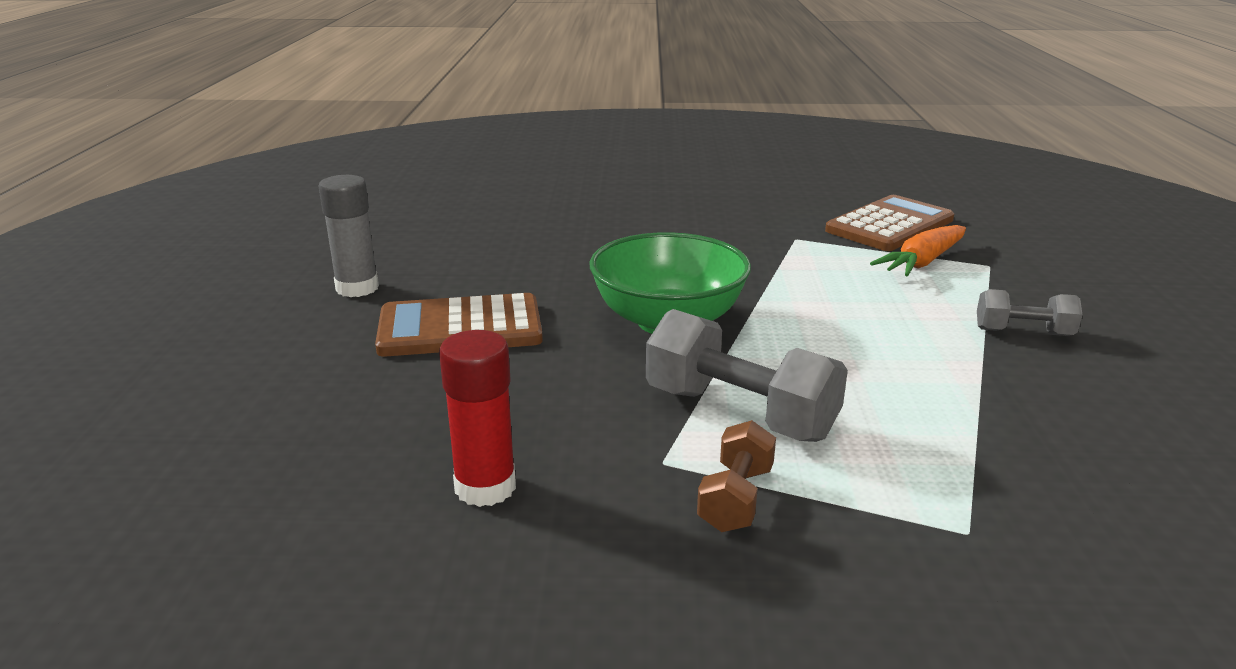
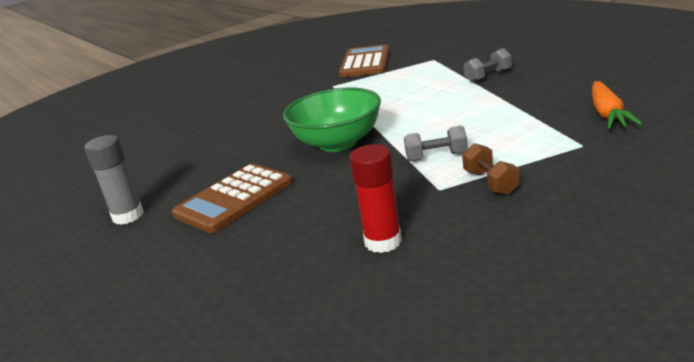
camera: 35 degrees left, 0 degrees up
grey dumbbell [646,309,848,442] -> grey dumbbell [404,126,468,161], size x0.56
orange carrot [870,225,966,277] -> orange carrot moved to [592,81,642,129]

